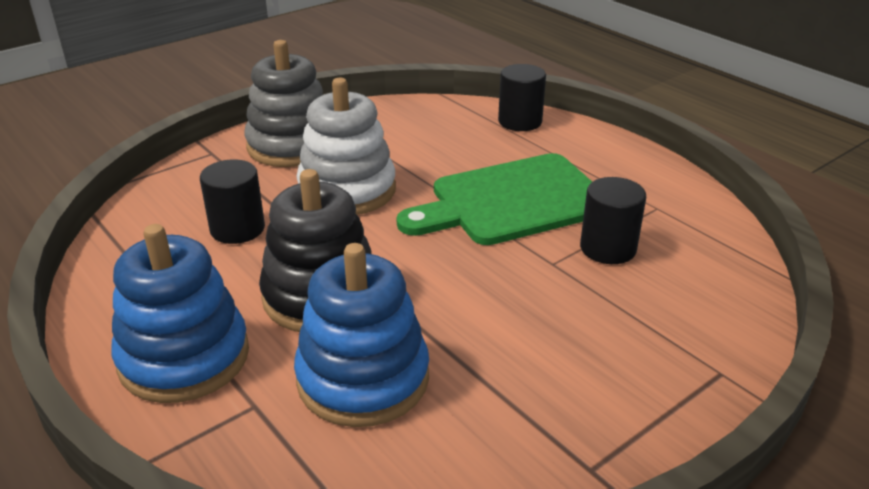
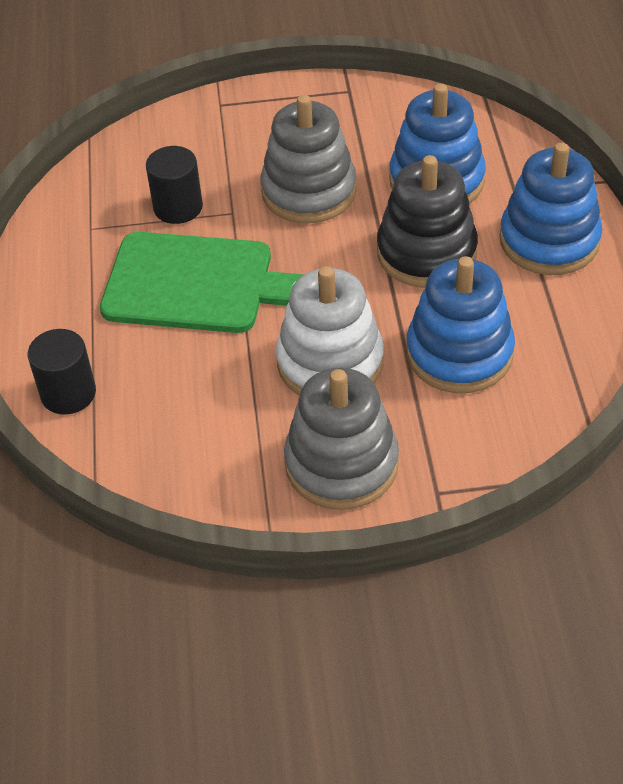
camera: 145 degrees left, 15 degrees up
black cylinder [200,160,265,244] -> blue stacking toy [406,256,515,393]
none -> grey stacking toy [260,95,357,223]

